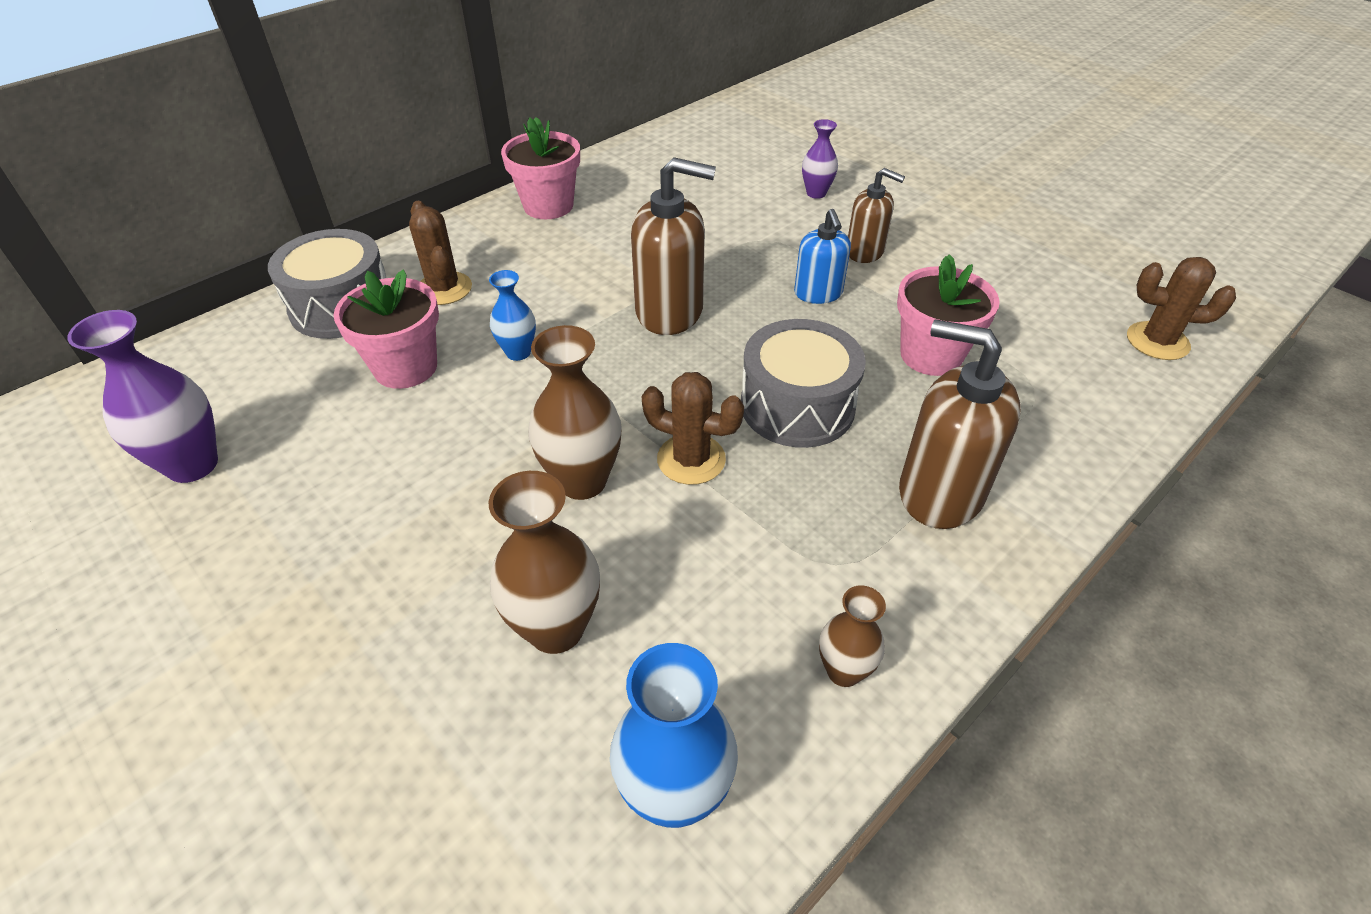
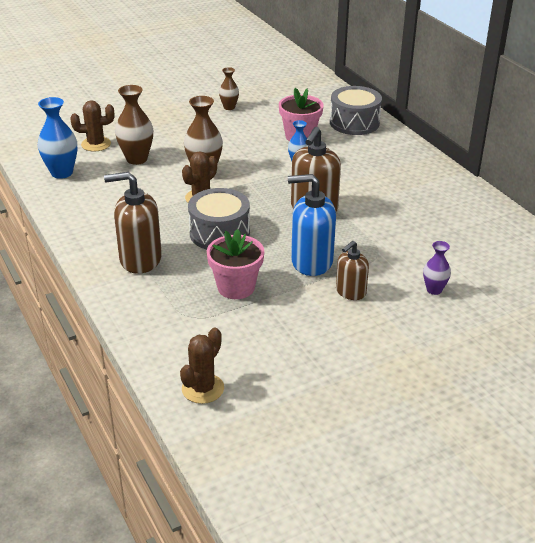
camera: 105 degrees right, 10 degrees down
purple vase [67,310,218,483] -> none
brown cactus [409,201,472,305] -> brown cactus moved to [70,100,114,151]
pink flower pot [501,117,580,219] -> none
blue soap dispenser [794,209,851,304] -> blue soap dispenser [288,174,336,276], size x1.66
brown vase [819,585,886,687] -> brown vase moved to [219,67,239,110]
brown soap dispenser [899,319,1021,529] -> brown soap dispenser turned 135 degrees counterclockwise [104,172,162,274]

